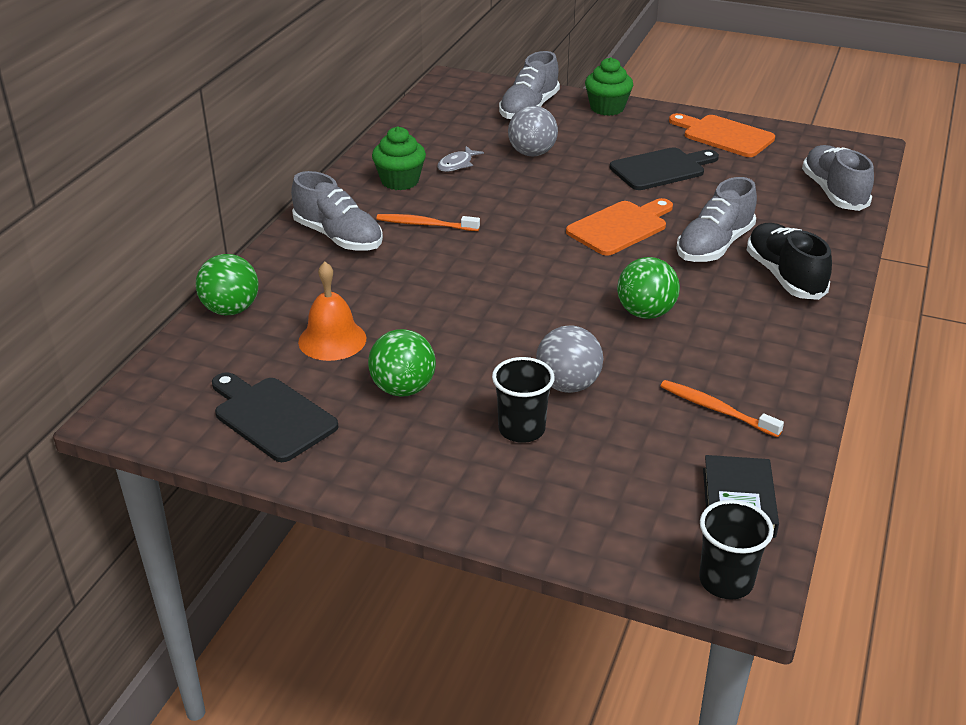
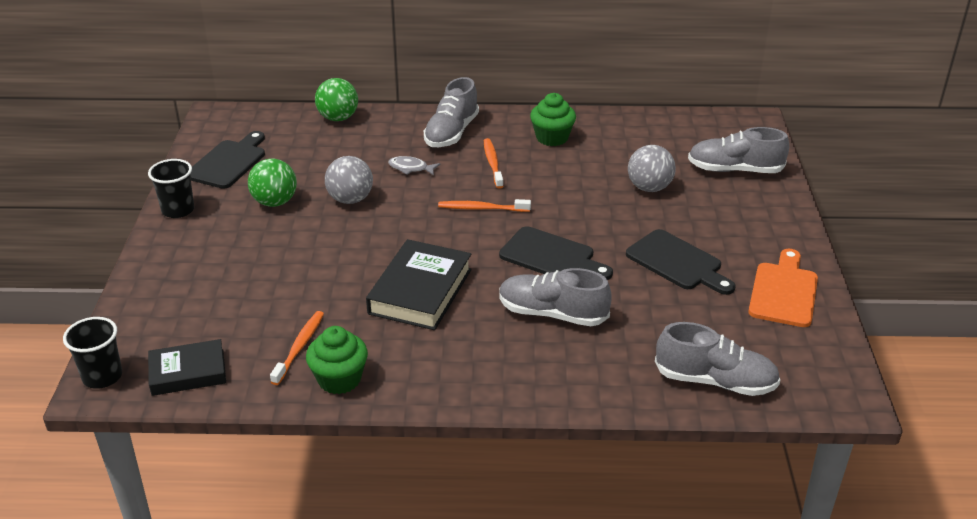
camera: 70 degrees right, 0 degrees up
orange bell [298,262,366,361] -> none
grey fish [437,146,484,172] -> grey fish moved to [388,156,440,176]
black cup [492,357,555,443] -> black cup moved to [148,159,195,218]
grey ball [536,326,603,393] -> grey ball moved to [325,156,373,204]
orange cutting board [566,198,673,256] -> black cutting board [499,226,613,280]
green cupcake [585,57,633,116] -> green cupcake moved to [306,326,368,394]
green ball [617,257,680,319] -> black book [366,239,472,330]
black shoe [747,223,832,300] -> none
grey shoe [802,145,874,211] -> grey shoe turned 45 degrees clockwise [655,322,780,396]
none -> orange toothbrush [438,199,531,212]

